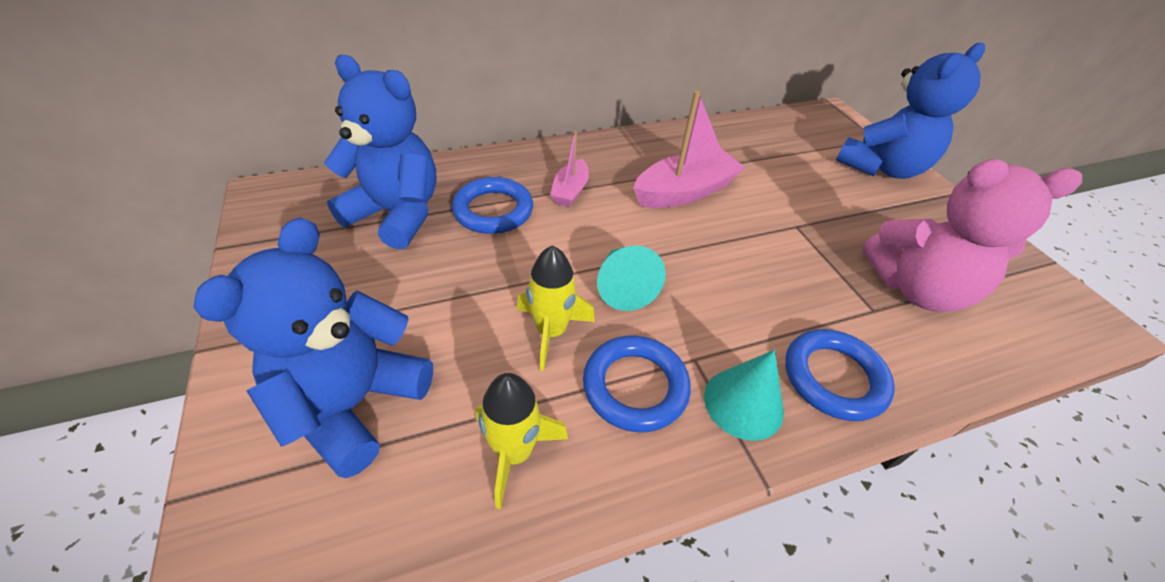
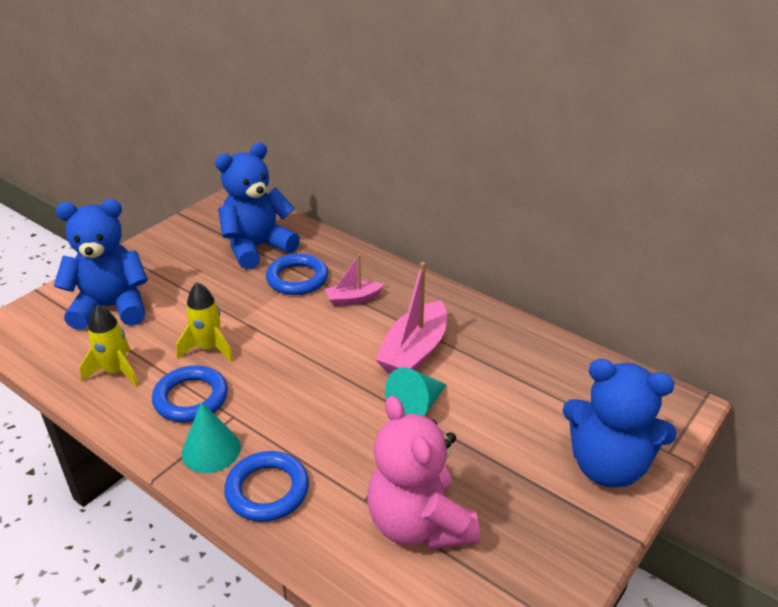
camera: 60 degrees right, 10 degrees down
blue teddy bear [324,55,437,249] -> blue teddy bear turned 120 degrees counterclockwise [215,143,300,270]
turquoise cone [597,246,666,311] -> turquoise cone moved to [385,367,447,416]
pink boat [633,91,745,208] -> pink boat turned 90 degrees clockwise [375,262,447,374]

